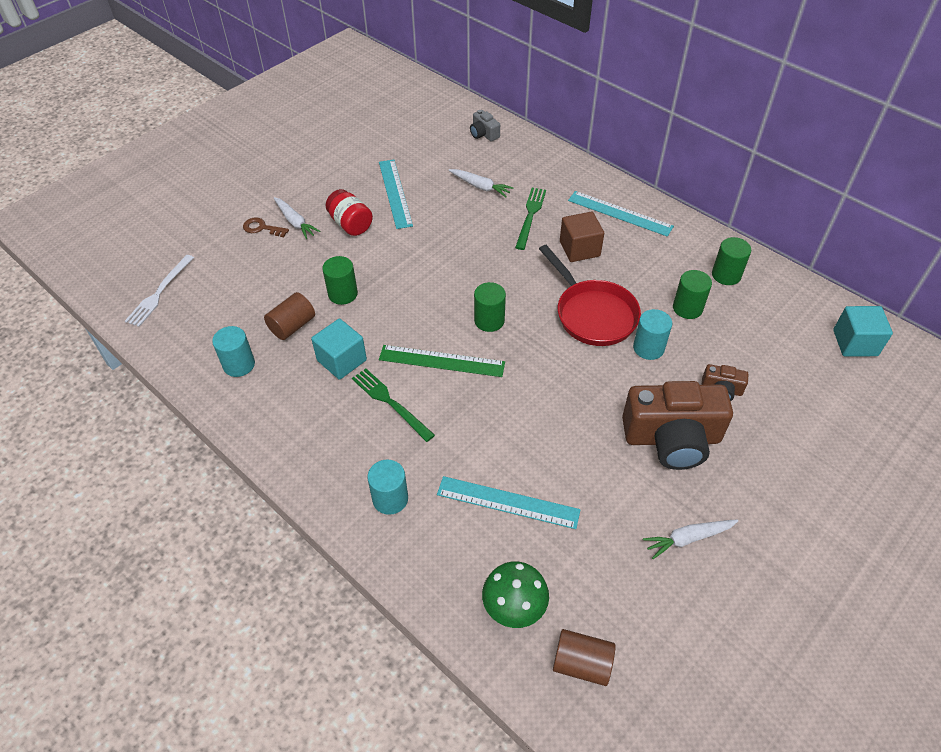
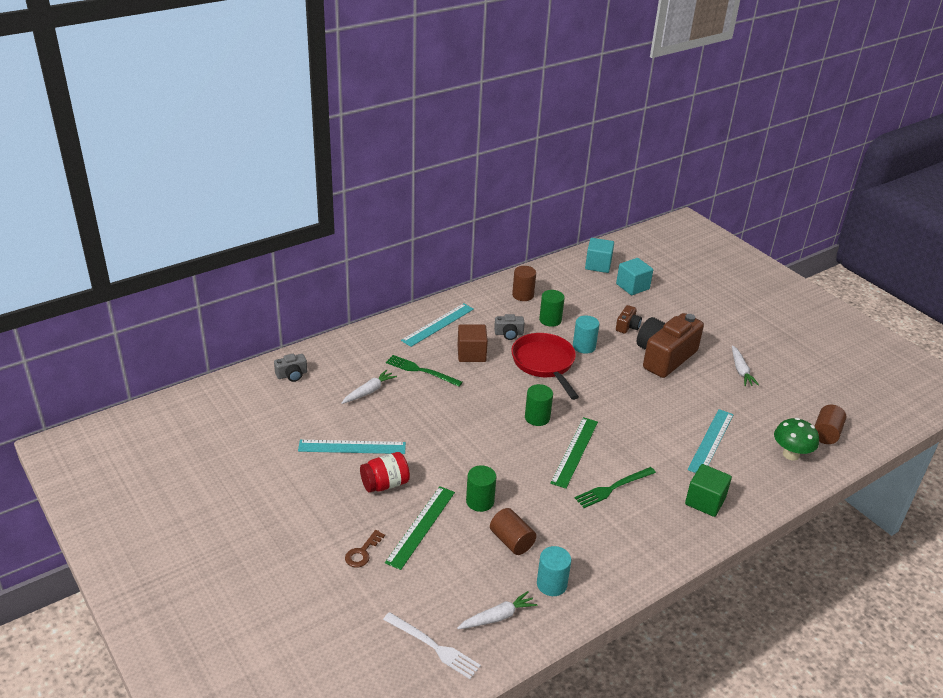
camera: 80 degrees left, 15 degrees down
white carrot [274,197,321,239] -> white carrot moved to [457,591,538,629]
turquoise cube [311,319,367,380] -> turquoise cube moved to [616,258,653,295]
turquoise cylinder [367,460,408,515] -> green cube [685,464,732,517]
red pan [539,245,641,346] -> red pan turned 90 degrees counterclockwise [511,333,579,400]
brown camera [622,381,733,470] -> brown camera turned 150 degrees counterclockwise [637,313,704,378]
green cylinder [712,237,751,285] -> brown cylinder [512,266,536,301]
none -> green ruler [385,486,455,570]
none -> grey camera [494,314,525,340]

